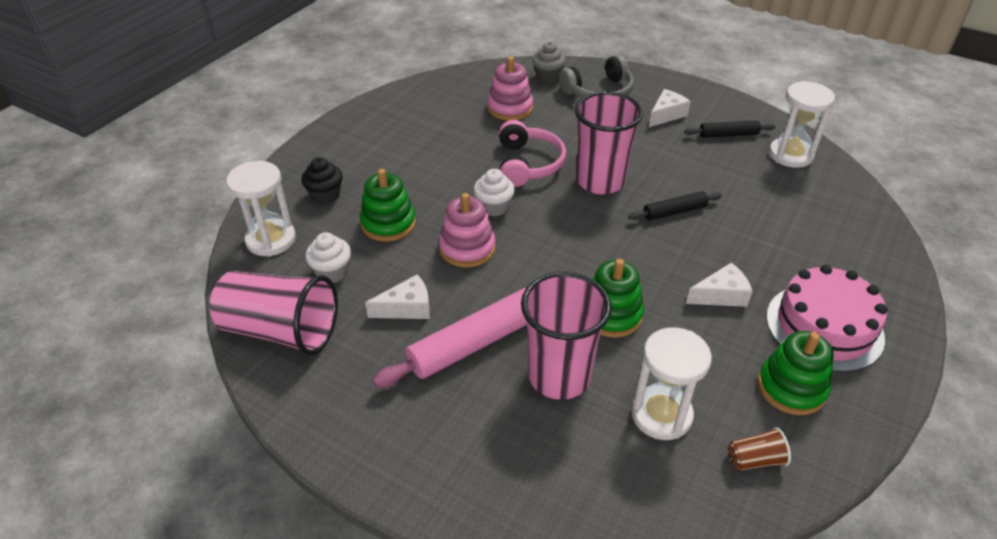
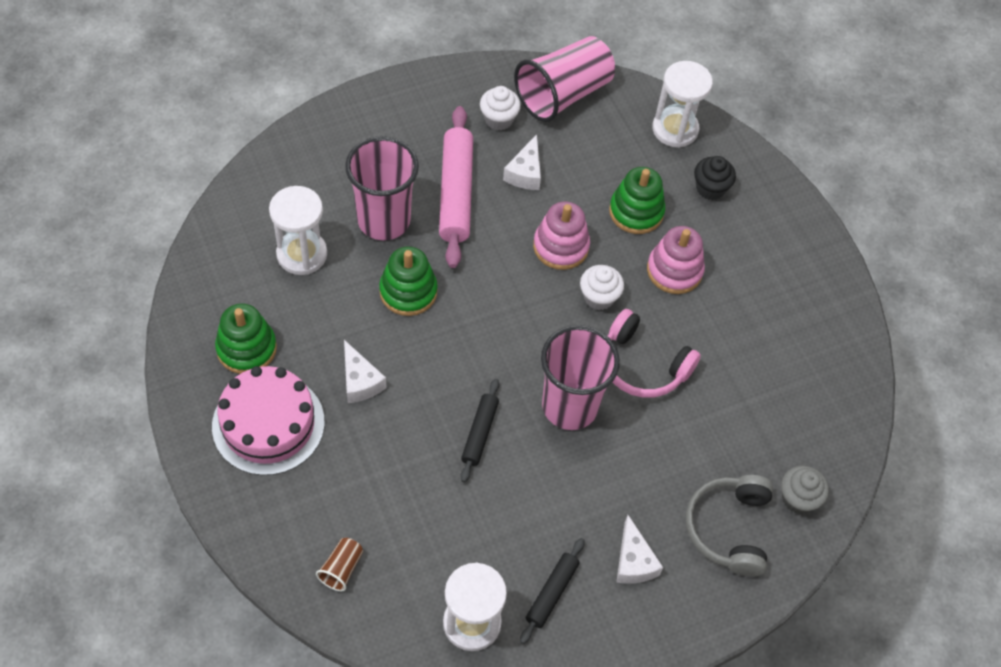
camera: 120 degrees right, 15 degrees up
white cupcake [305,232,351,283] -> white cupcake moved to [480,86,521,130]
pink stacking toy [488,57,533,121] -> pink stacking toy moved to [647,226,705,294]
white cheese [686,263,752,307] -> white cheese turned 45 degrees counterclockwise [344,340,386,403]
brown cup [728,427,791,471] -> brown cup moved to [316,538,363,591]

